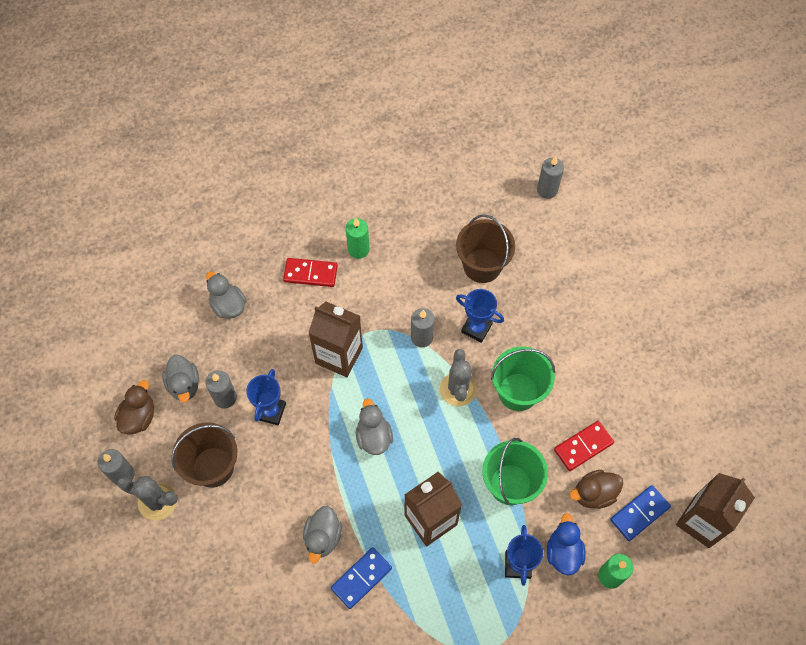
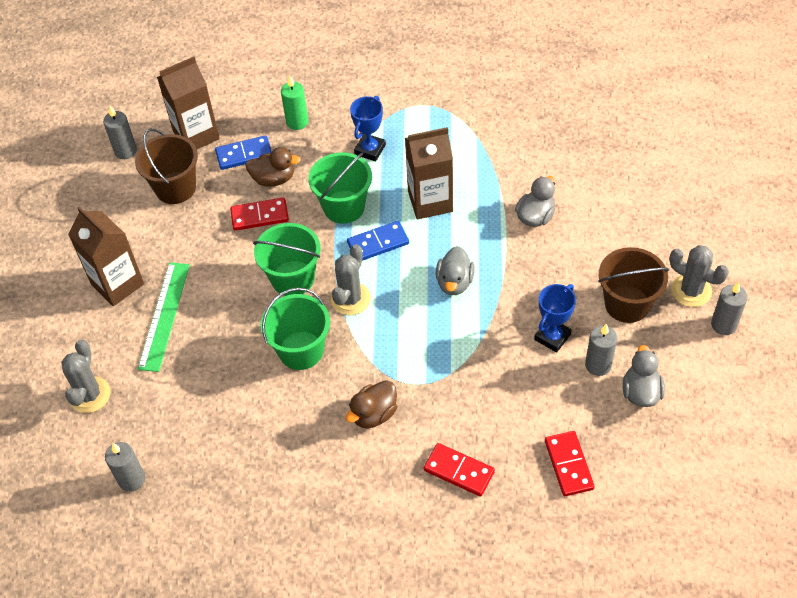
camera: 155 degrees left, 10 degrees down
brown duck [114,380,154,434] -> brown duck moved to [346,380,397,428]
grey duck [206,272,247,319] -> red domino [545,431,595,496]
brown carton [308,301,363,377] -> brown carton moved to [68,207,144,306]
blue domino [331,547,392,609] -> blue domino moved to [347,221,409,261]
green candle [346,218,369,259] -> none
grey candle [411,308,435,347] -> grey candle moved to [103,106,137,159]
brown bucket [456,214,515,283] -> brown bucket moved to [135,129,198,204]
blue trophy [456,289,504,343] -> green bucket [261,288,330,370]
blue duck [547,513,586,576] -> none
none -> grey cactus [61,340,111,413]
none -> green ruler [138,262,190,372]

